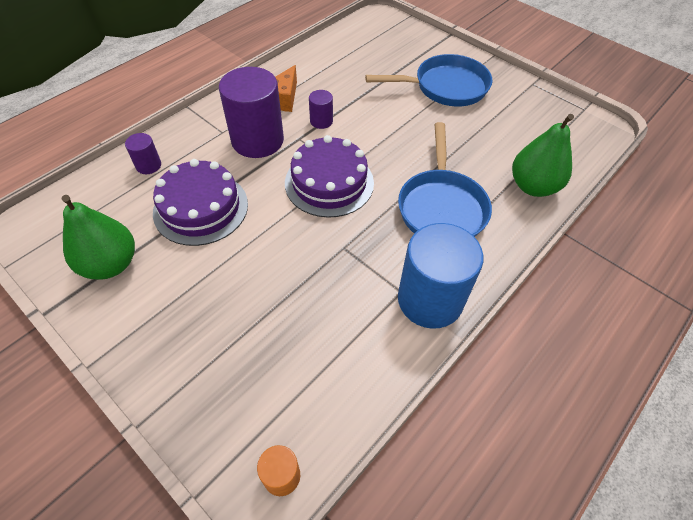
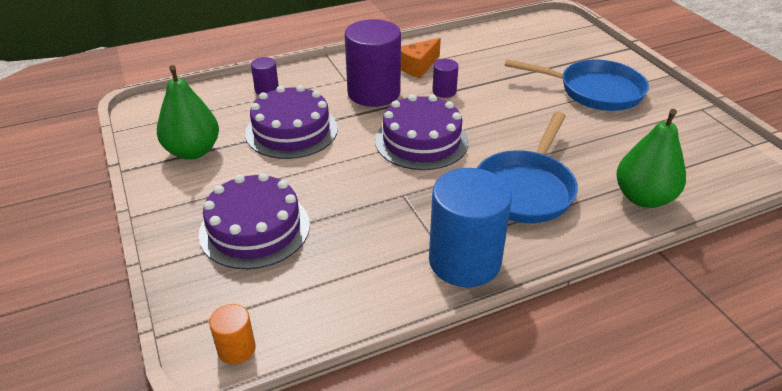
camera: 25 degrees right, 15 degrees down
none -> purple cake [198,173,310,269]

